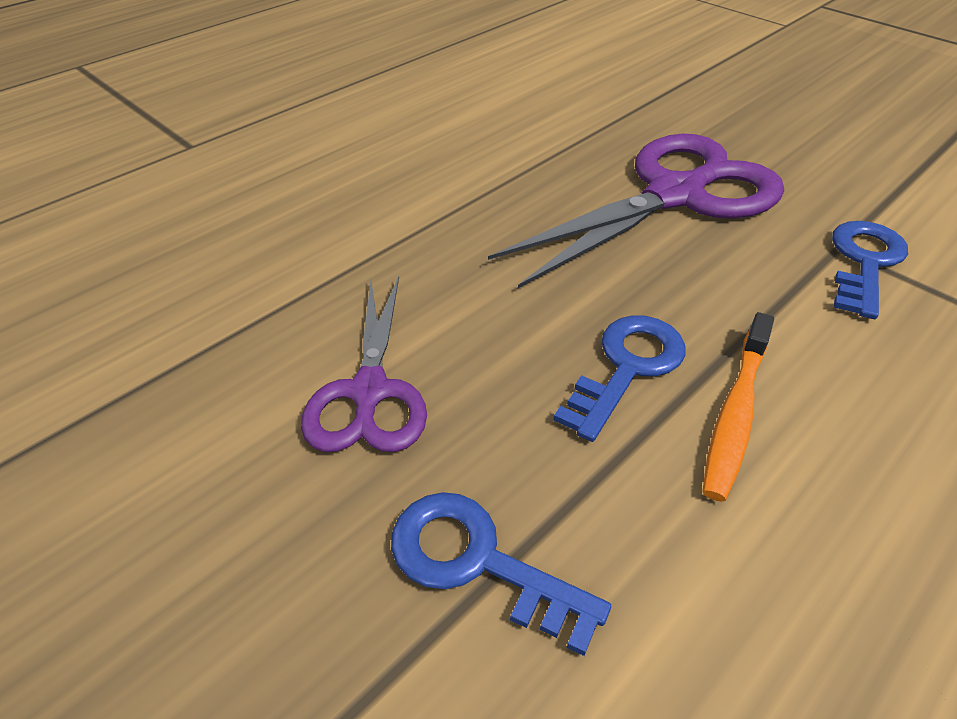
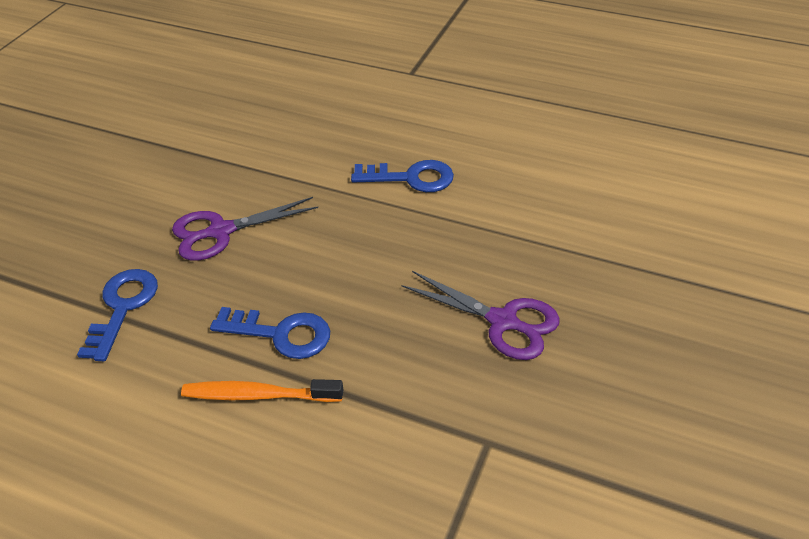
camera: 70 degrees right, 0 degrees up
purple scissors [488,134,784,288] -> purple scissors [402,271,560,360], size x0.58
blue key [832,221,908,319] -> blue key moved to [351,160,454,192]

